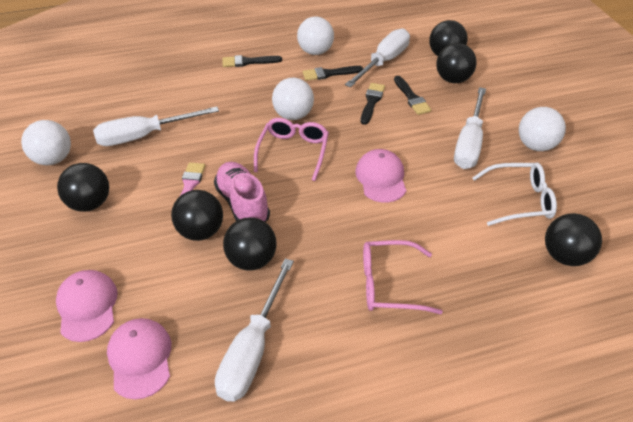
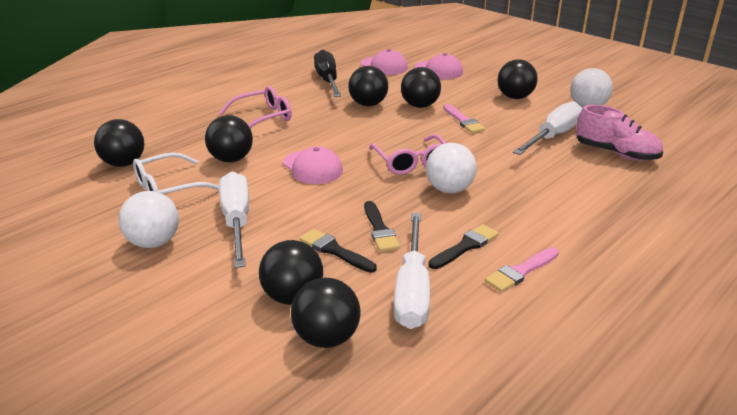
camera: 150 degrees right, 15 degrees down
pink shoe [214,162,270,222] -> pink shoe moved to [576,105,663,161]
white screwdriver [215,259,294,402] -> black screwdriver [314,50,341,97]
black brush [222,55,282,67] -> none
white ball [297,17,334,55] -> pink brush [485,247,559,292]
none -> black ball [205,115,253,162]

